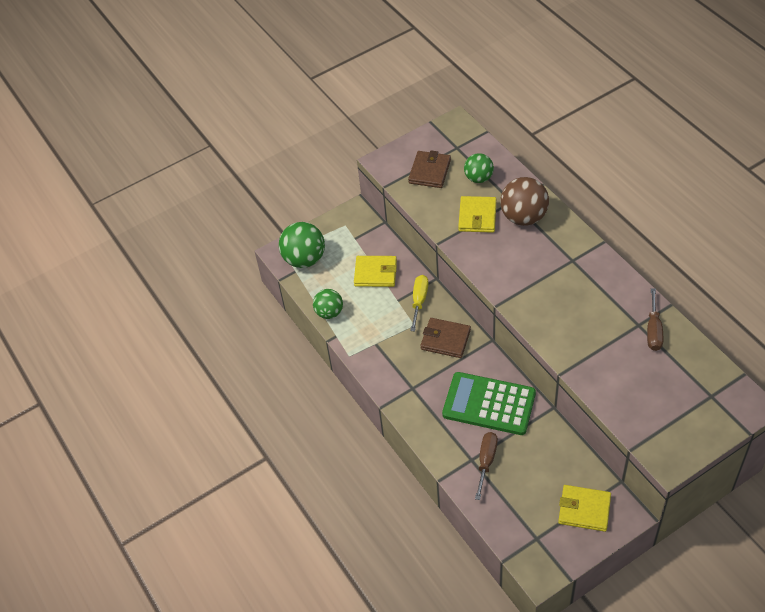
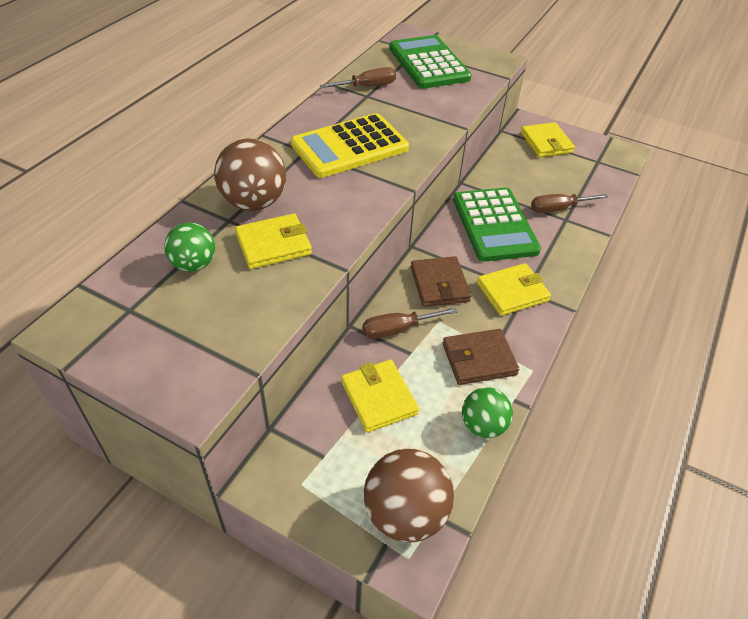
camera: 125 degrees left, 5 degrees down
green ball [279,222,325,268] -> brown ball [364,449,454,543]
brown wallet [408,150,451,188] -> brown wallet moved to [443,329,519,385]
yellow screwdriver [410,275,429,332] -> brown screwdriver [363,307,458,339]
none -> yellow calculator [291,113,409,178]
none -> green calculator [389,35,472,89]
none -> yellow wallet [477,263,551,316]

